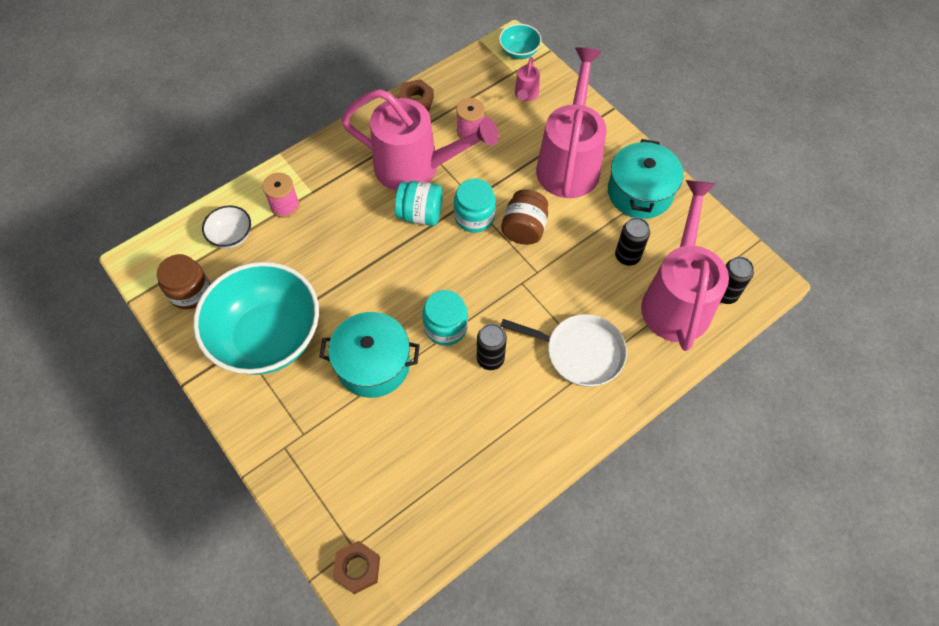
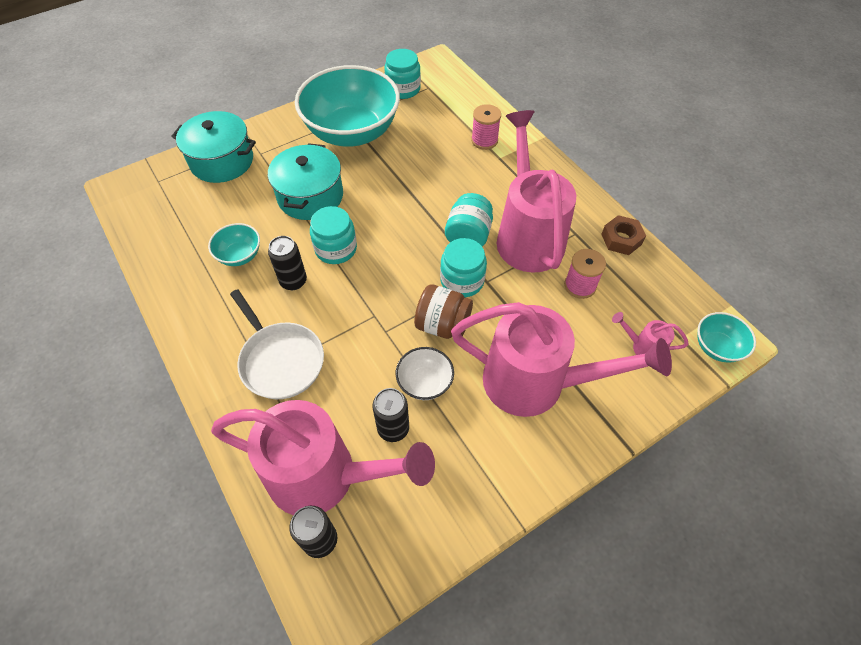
camera: 95 degrees right, 5 degrees down
brown jar [157,254,210,309] -> turquoise jar [384,49,421,99]
white bowl [202,205,251,249] -> white bowl moved to [396,347,454,400]
brown nut [333,541,380,594] -> none
pink watering can [341,89,499,191] -> pink watering can turned 150 degrees clockwise [497,110,576,272]
white pan [500,314,627,387] -> white pan turned 60 degrees counterclockwise [230,289,324,399]
turquoise pot [608,139,683,219] -> turquoise pot moved to [171,111,256,183]
none -> turquoise bowl [208,223,260,266]

